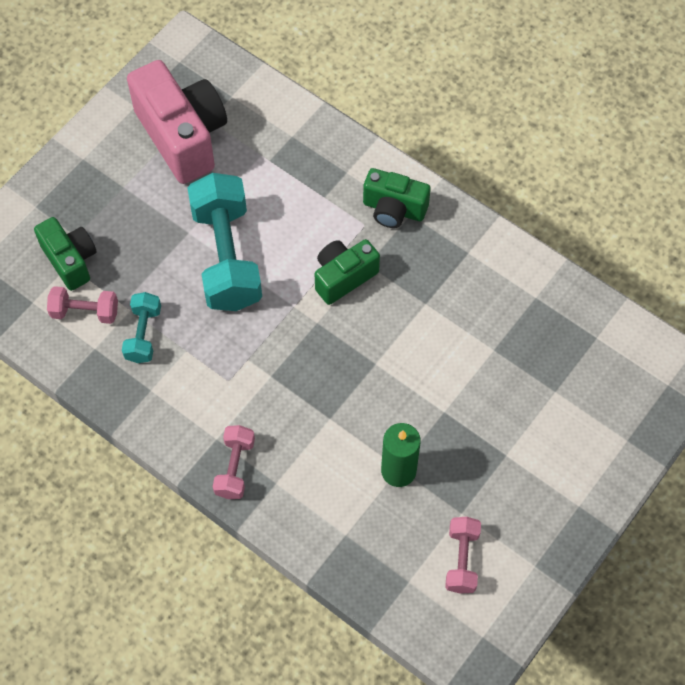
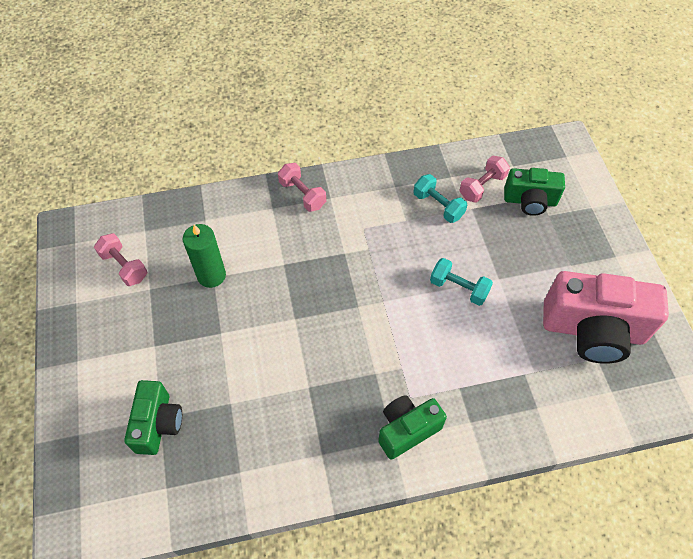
camera: 130 degrees right, 5 degrees down
turquoise dumbbell [187,173,262,311] -> turquoise dumbbell [430,258,493,306], size x0.50
green camera [315,239,380,305] -> green camera moved to [124,380,182,455]

